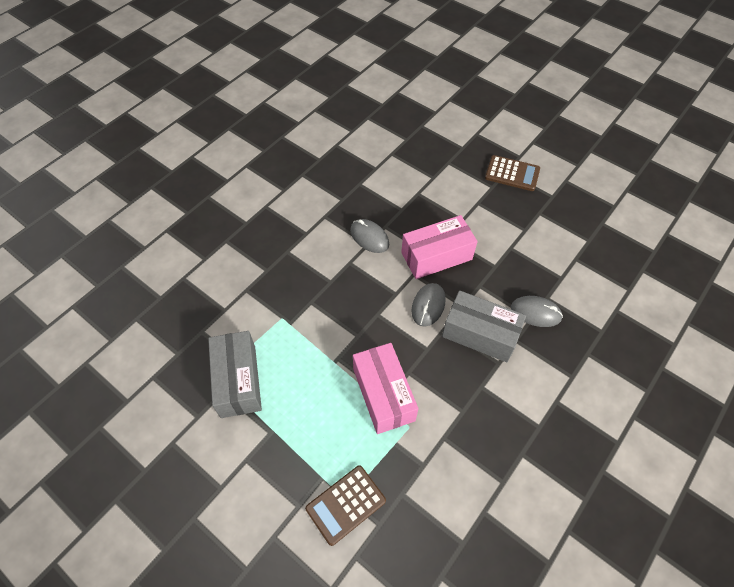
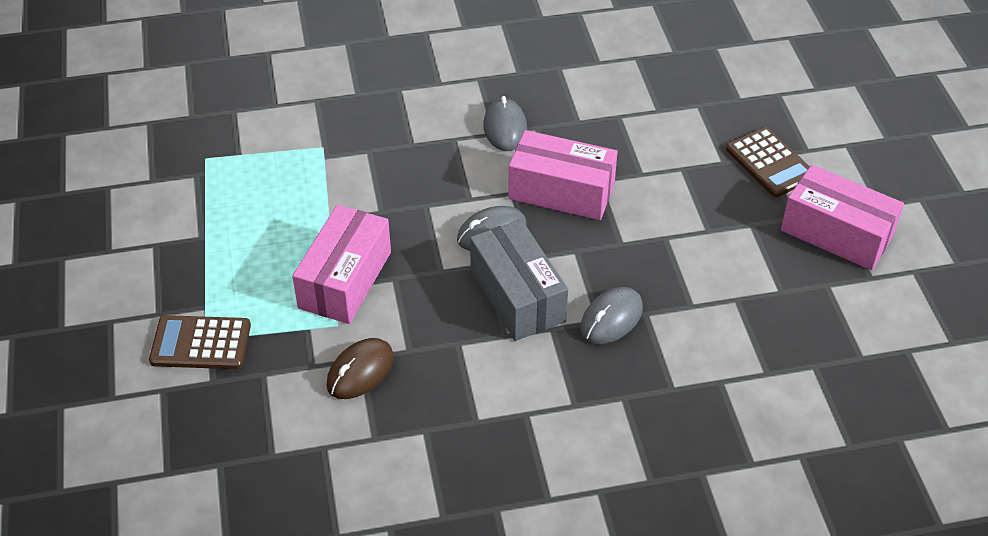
camera: 40 degrees right, 10 degrees down
grey box [208,331,262,418] -> none
grey mouse [511,296,563,327] -> grey mouse turned 75 degrees clockwise [580,287,643,344]
none -> brown mouse [326,338,394,399]
none -> pink box [781,165,904,270]

